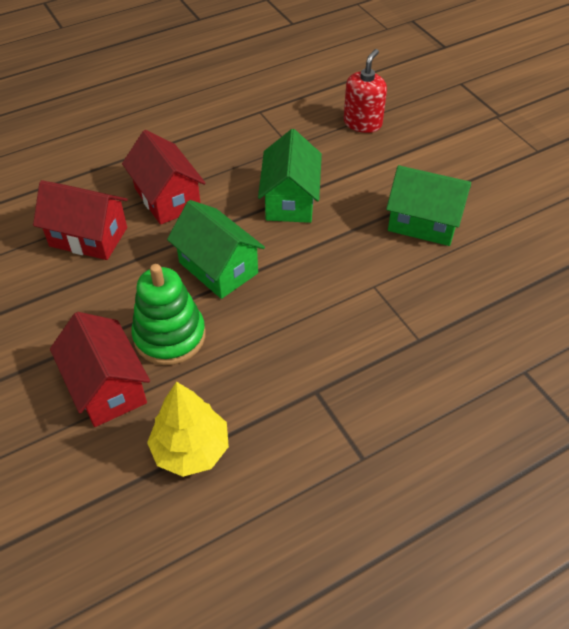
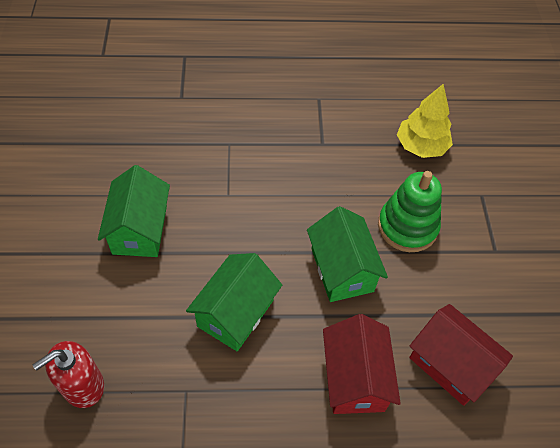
camera: 155 degrees left, 5 degrees up
red house [50,312,150,427] -> none
green house [386,165,471,246] -> green house turned 45 degrees clockwise [98,165,170,257]

